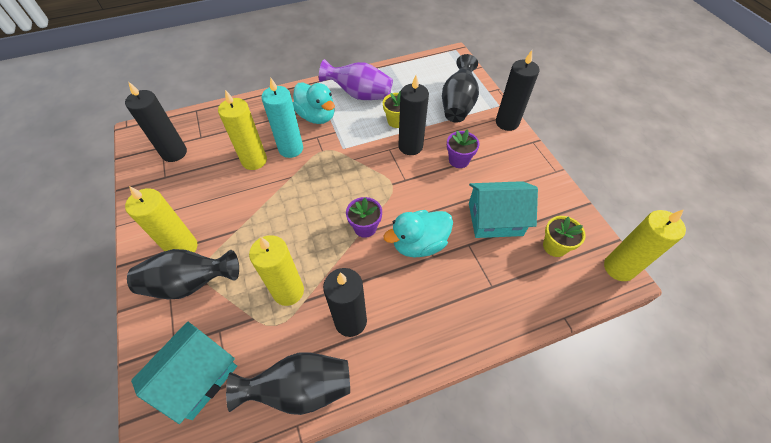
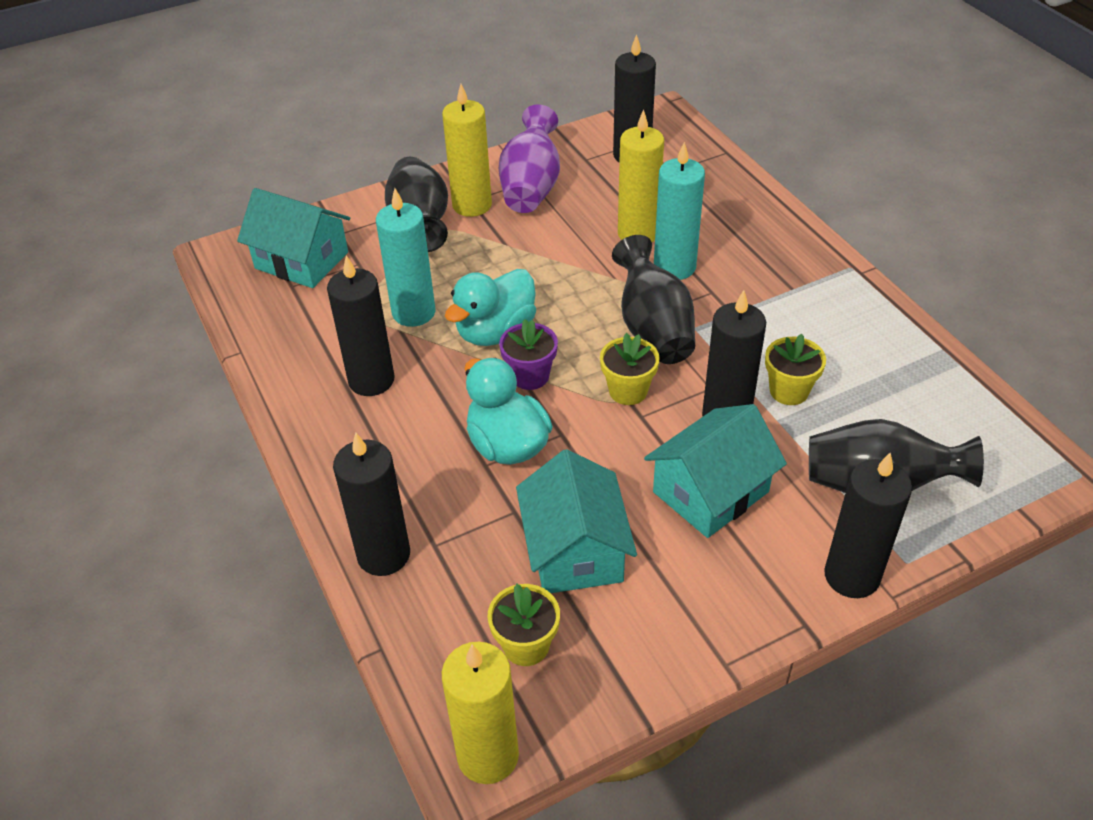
camera: 85 degrees right, 10 degrees down
black vase [226,353,350,415] -> black vase moved to [612,235,695,364]
yellow candle [249,235,304,306] -> turquoise candle [376,188,436,327]
turquoise duck [293,83,335,124] -> turquoise duck moved to [445,269,536,346]
purple vase [319,59,393,100] -> purple vase moved to [499,104,560,213]
purple flower pot [447,129,480,168] -> turquoise house [644,404,787,538]
none -> black candle [333,432,410,576]
none -> yellow flower pot [600,333,660,405]

